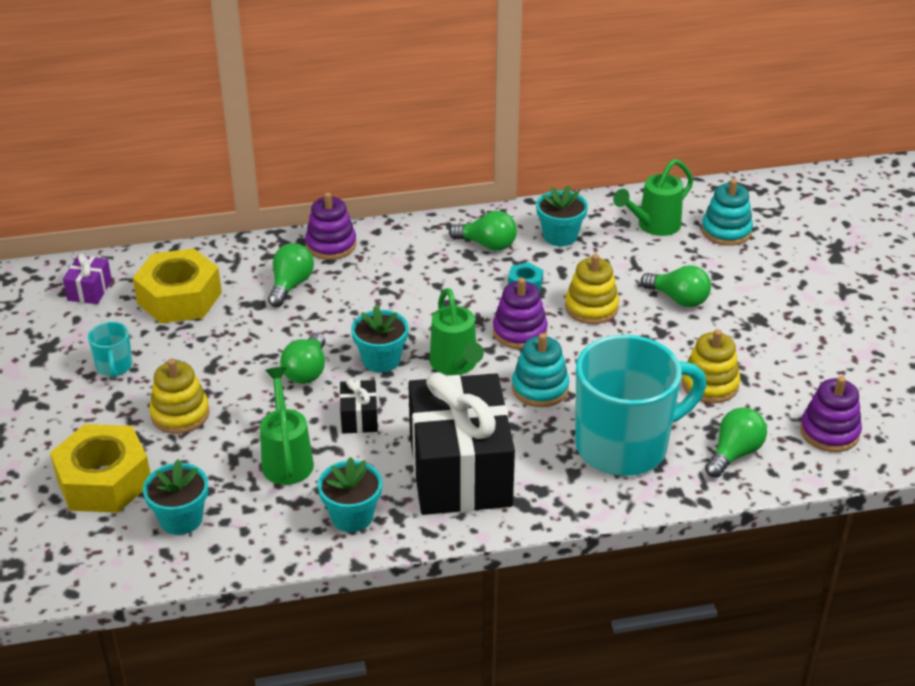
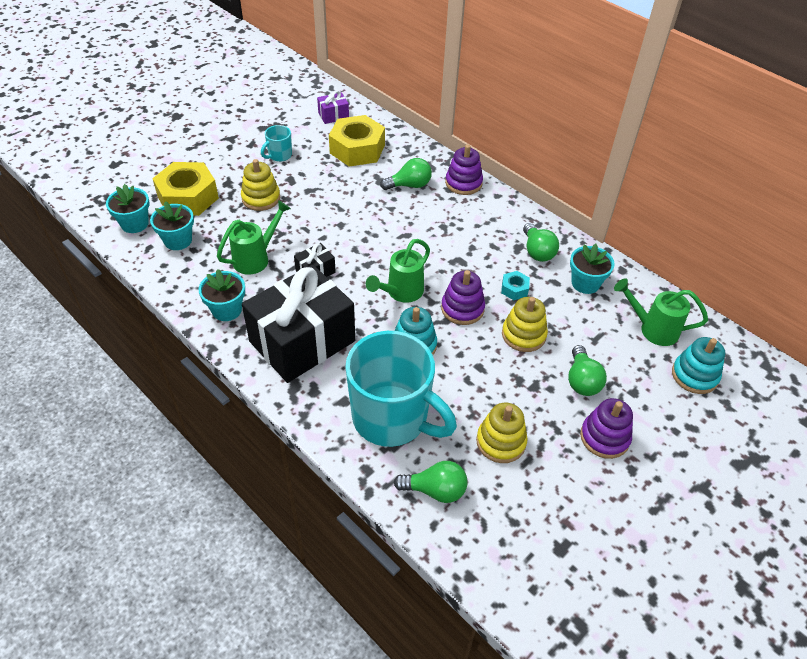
camera: 55 degrees right, 10 degrees up
green light bulb [280,333,326,384] -> none
turquoise flower pot [351,305,409,373] -> turquoise flower pot moved to [106,184,149,233]
purple stacking toy [800,376,862,452] -> purple stacking toy moved to [580,398,633,459]

